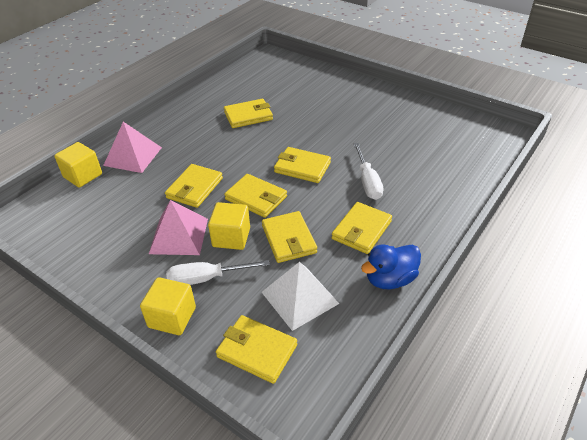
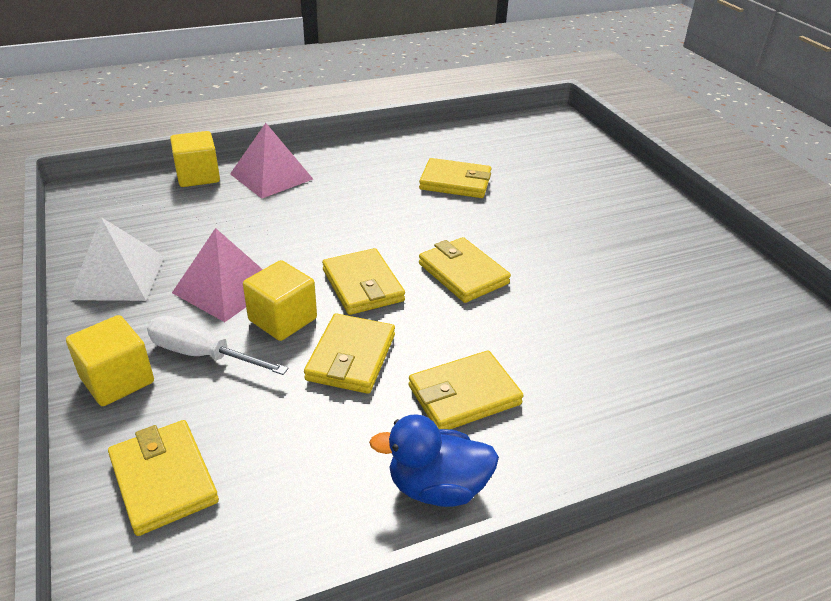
camera: 30 degrees right, 5 degrees down
yellow wallet [165,164,223,208] -> none
white pyramid [262,262,339,331] -> white pyramid moved to [69,217,164,301]
white screwdriver [354,143,383,200] -> none

